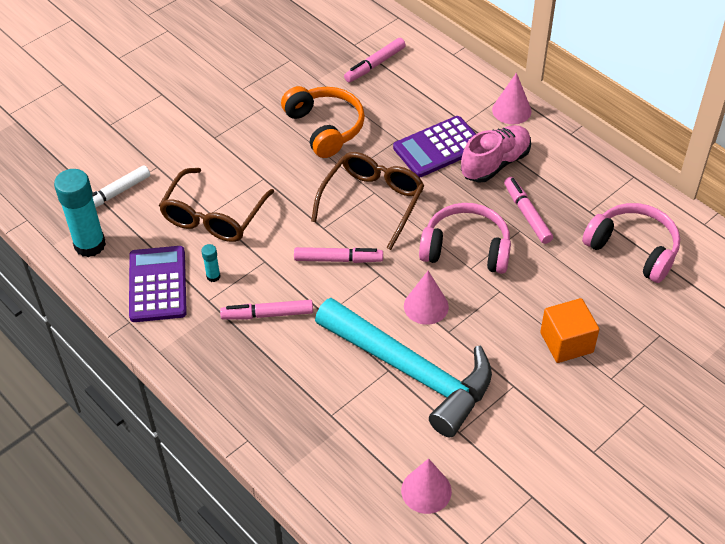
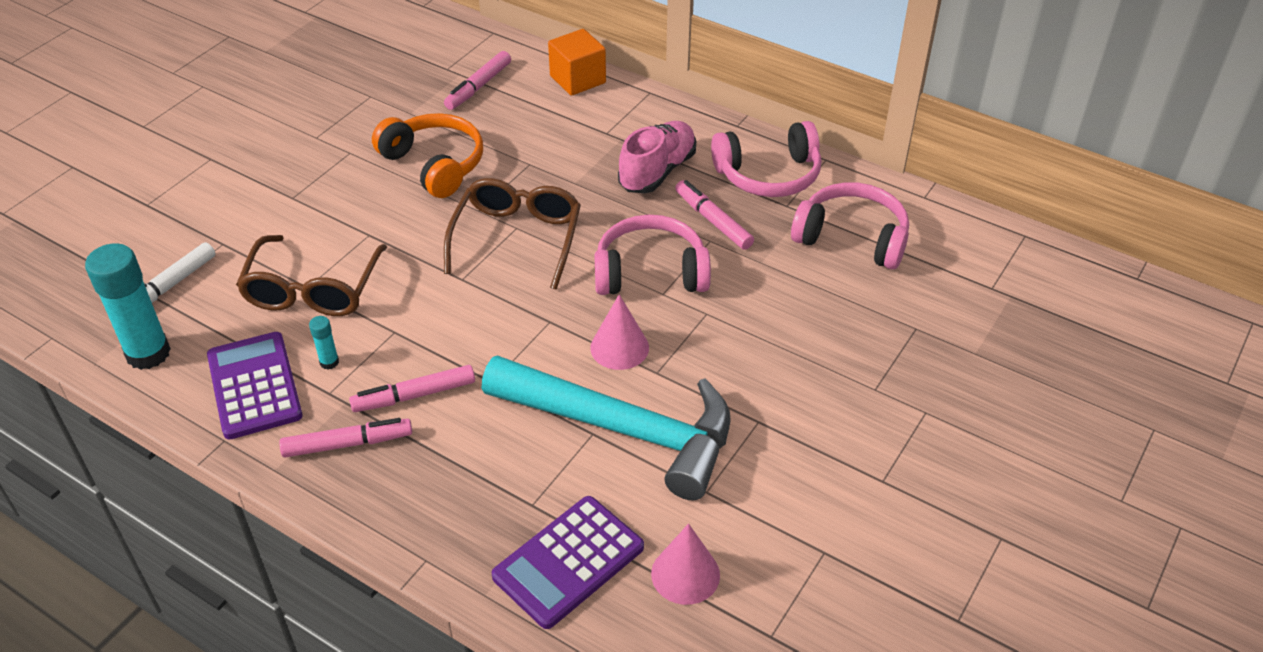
camera: 15 degrees left, 5 degrees down
pink marker [294,247,383,263] -> pink marker moved to [279,418,412,457]
purple calculator [393,116,476,177] -> purple calculator moved to [491,496,644,629]
pink cone [492,73,531,124] -> none
orange cube [540,298,599,363] -> orange cube moved to [548,29,606,96]
none -> pink headphones [711,121,821,197]

